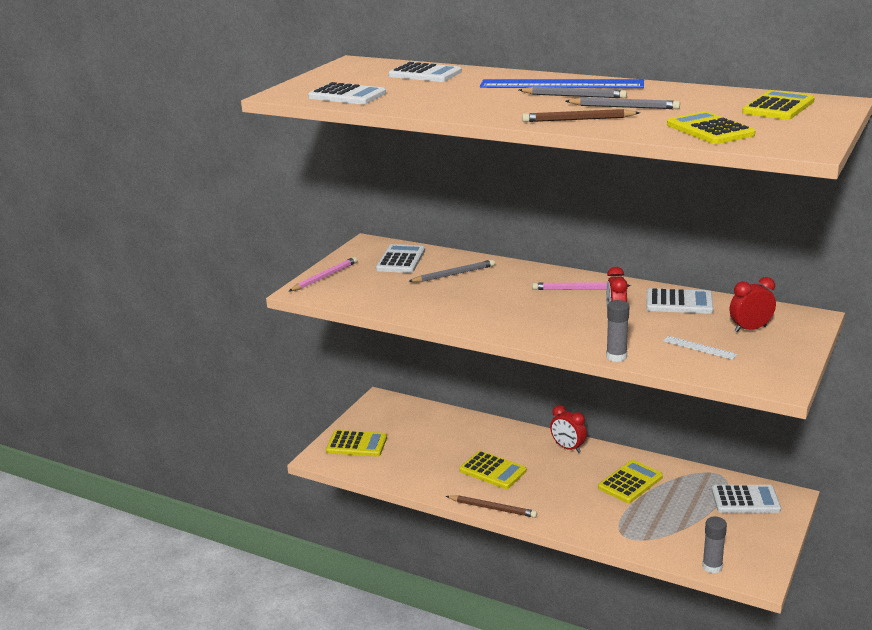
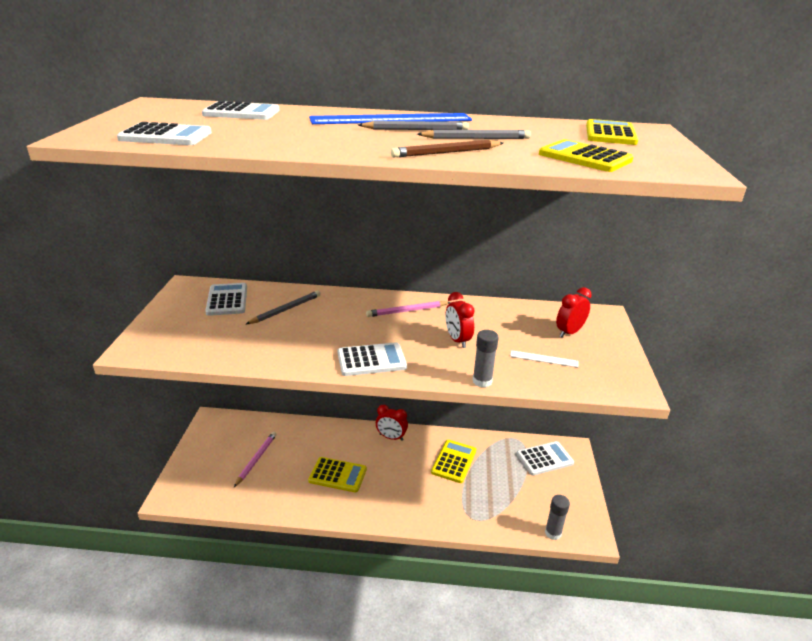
camera: 25 degrees left, 5 degrees up
pink pencil [288,257,358,292] -> pink pencil moved to [234,432,277,487]
yellow calculator [326,430,387,456] -> none
brown pencil [446,495,537,518] -> none
white calculator [646,288,714,314] -> white calculator moved to [338,342,407,376]

